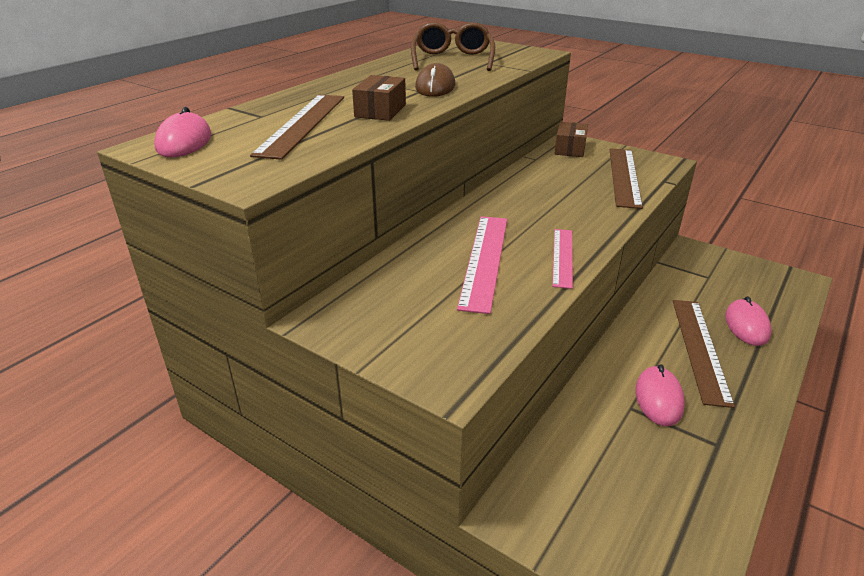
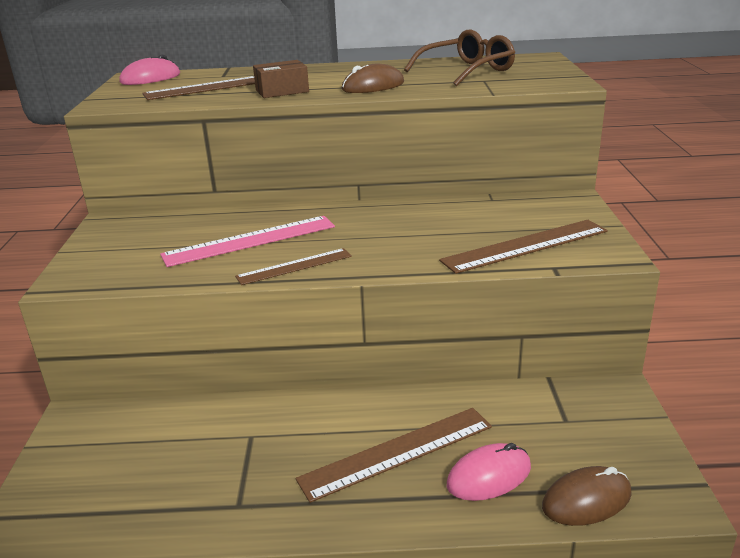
camera: 55 degrees right, 5 degrees down
pink ruler [552,229,573,289] -> brown ruler [235,248,352,285]
brown box [554,122,588,157] -> none
pink mouse [635,364,685,426] -> none
none -> brown mouse [542,466,632,526]

